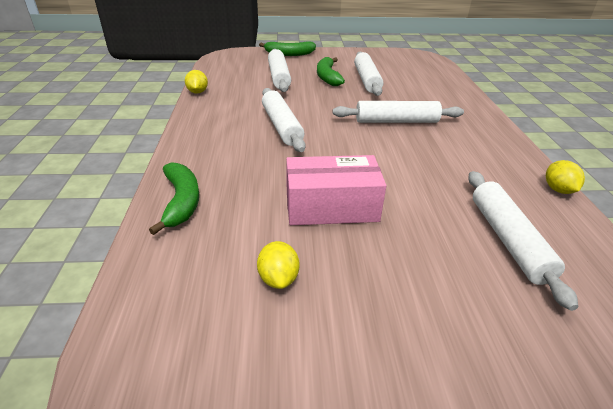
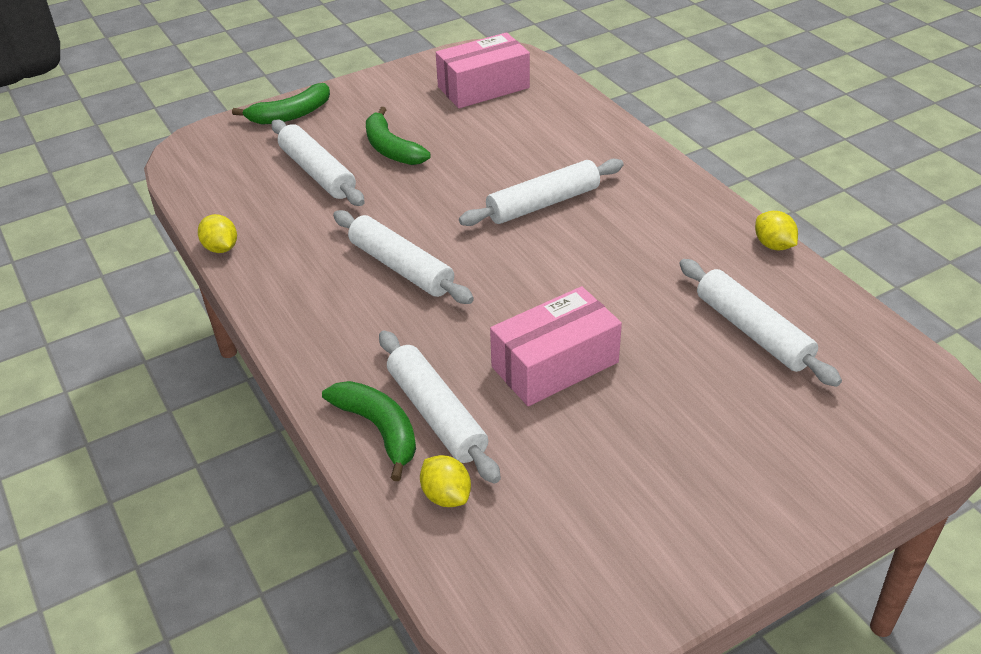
camera: 25 degrees left, 5 degrees up
yellow lemon [257,241,300,289] -> yellow lemon moved to [420,455,471,507]
white rolling pin [354,52,383,96] -> white rolling pin moved to [379,331,501,483]
none -> pink box [436,32,530,108]

